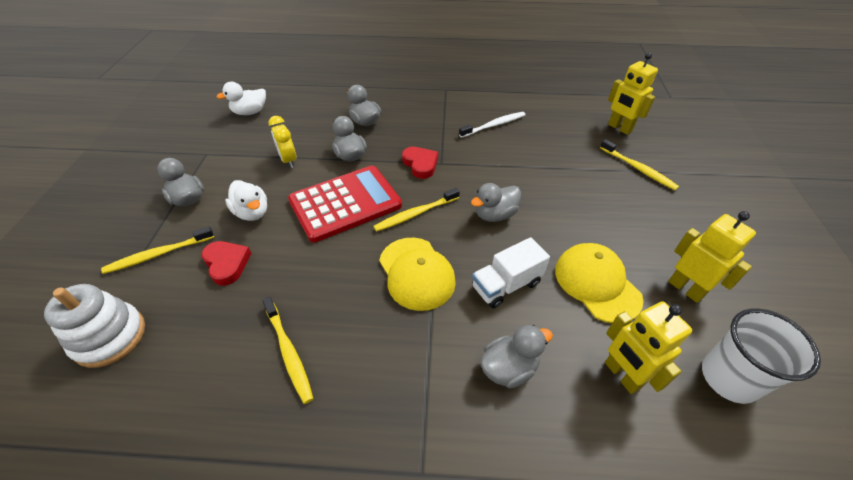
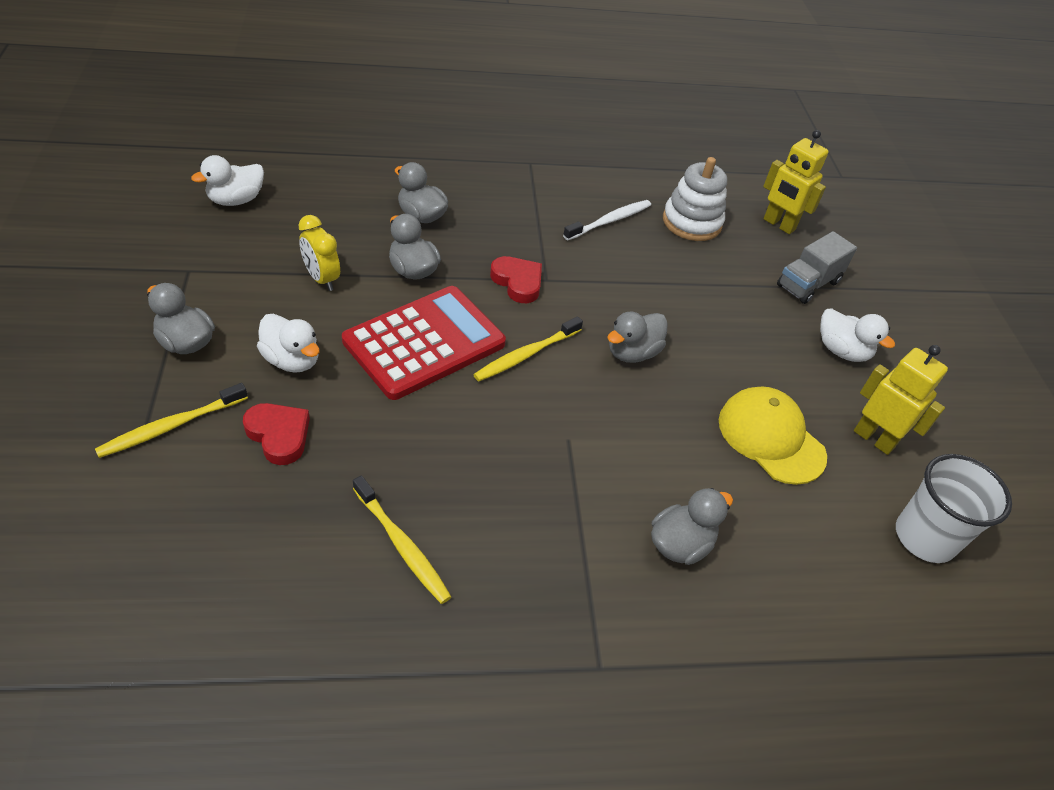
camera: 15 degrees left, 0 degrees up
white stacking toy [44,284,145,368] -> white stacking toy moved to [663,157,727,241]
yellow cap [379,238,456,311] -> none
white truck [472,237,550,308] -> none
yellow toothbrush [600,139,679,190] -> grey truck [777,231,857,304]
yellow robot [605,301,692,394] -> none
none -> white duck [820,308,895,362]

